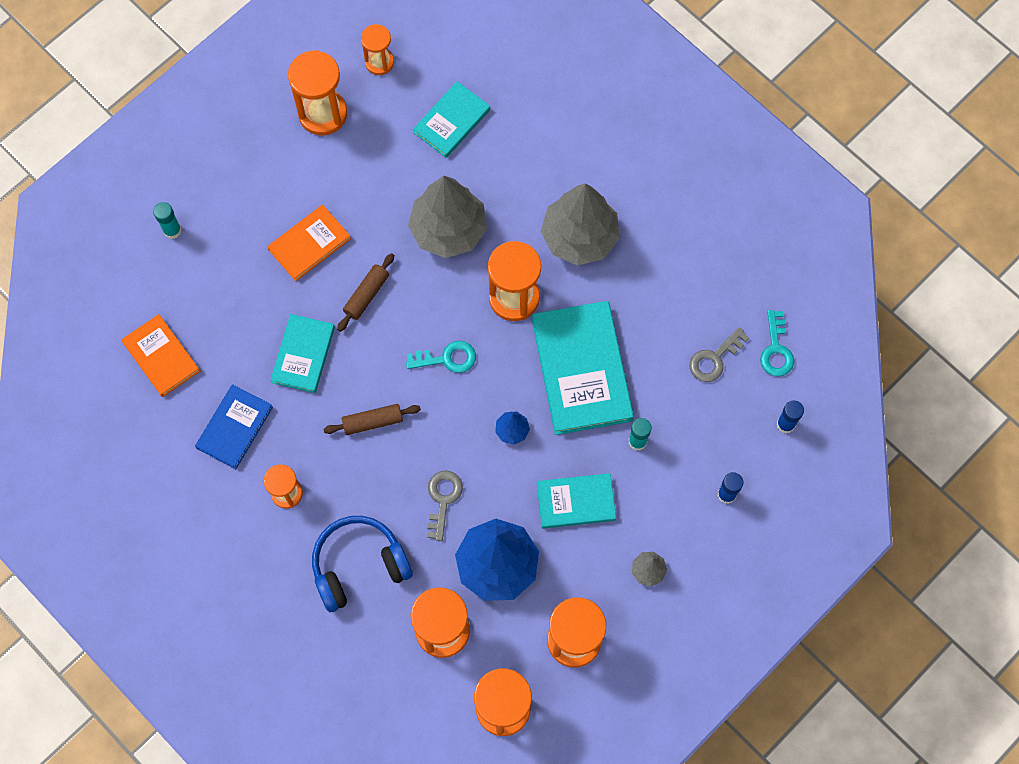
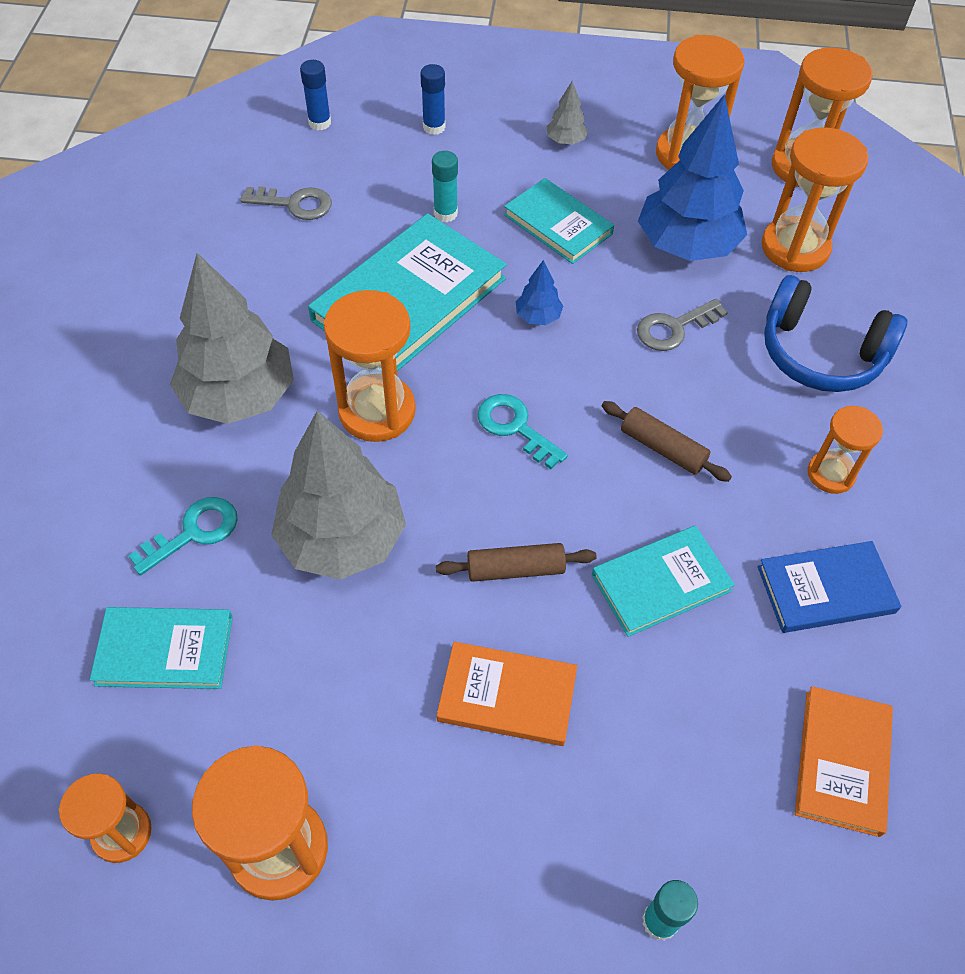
camera: 130 degrees left, 15 degrees down
turquoise key [760,310,794,377] -> turquoise key moved to [129,497,238,575]

